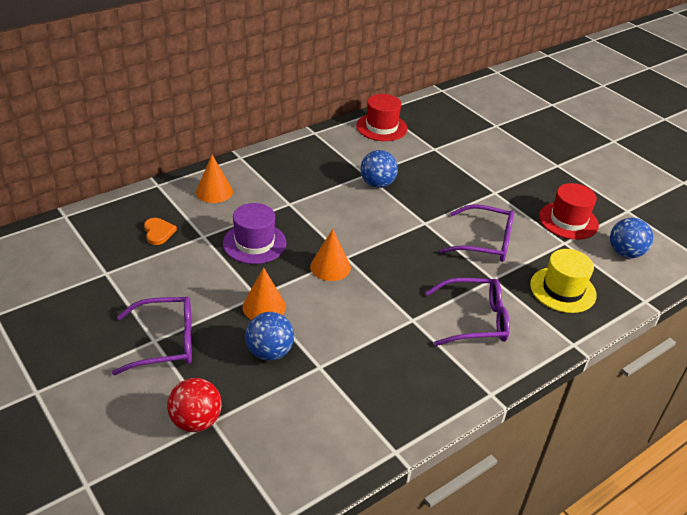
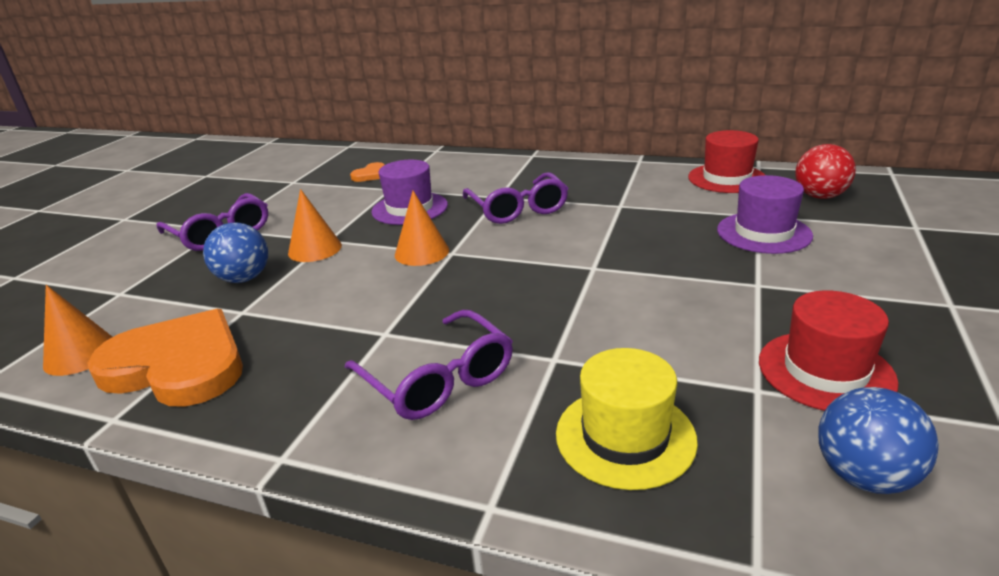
camera: 60 degrees right, 10 degrees down
red ball [167,378,222,432] -> red ball moved to [795,144,856,199]
orange cone [196,155,233,203] -> orange cone moved to [43,285,112,376]
blue ball [360,150,398,188] -> none
purple glasses [439,204,514,262] -> purple glasses moved to [463,172,569,224]
none -> orange heart [87,309,243,407]
none -> purple hat [717,175,813,254]

